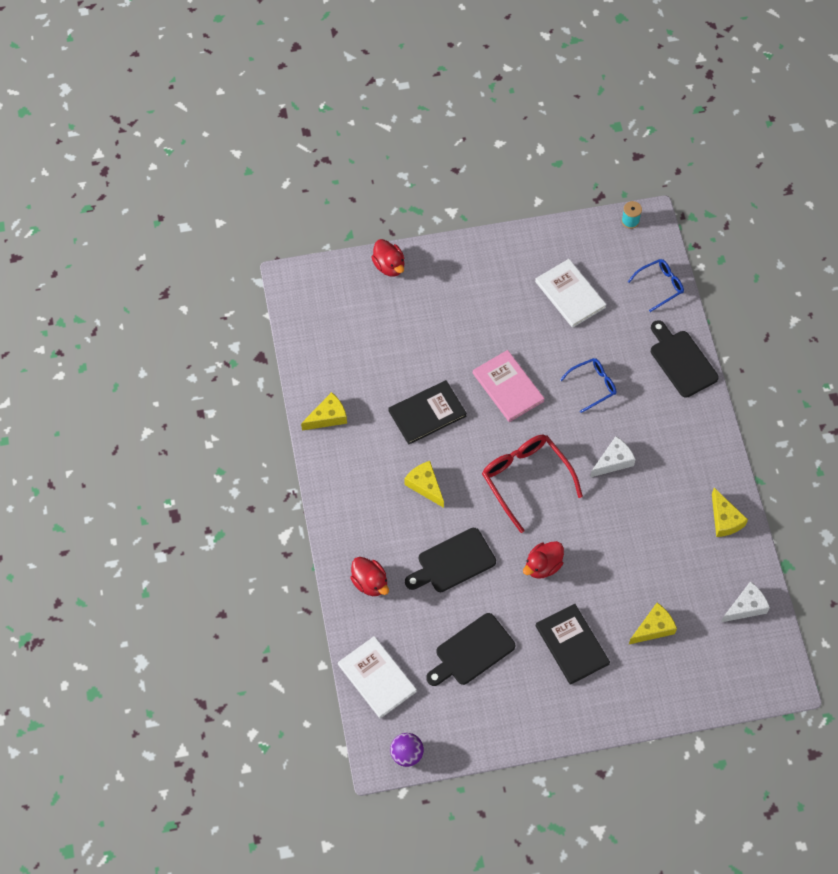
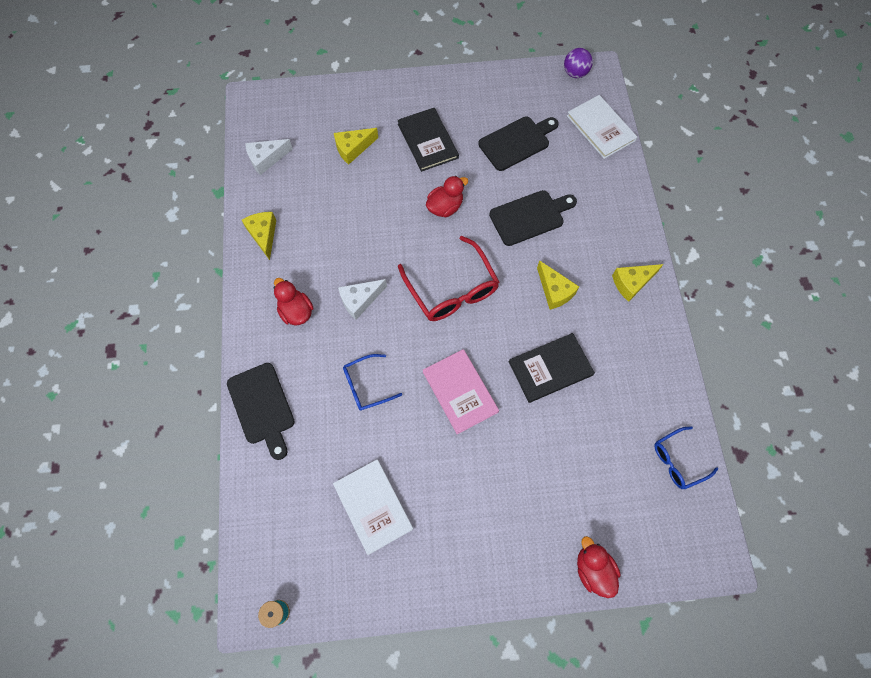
camera: 175 degrees left, 5 degrees up
yellow cheese [301,392,347,431] -> yellow cheese moved to [612,264,663,302]
red duck [350,557,389,596] -> red duck moved to [273,278,313,326]
blue glasses [628,259,684,312] -> blue glasses moved to [654,426,718,489]

